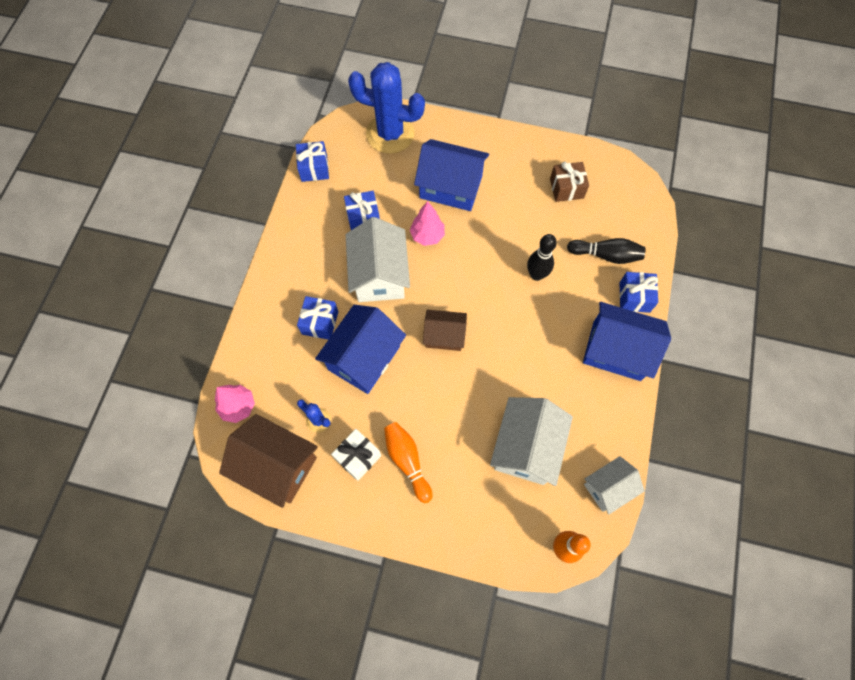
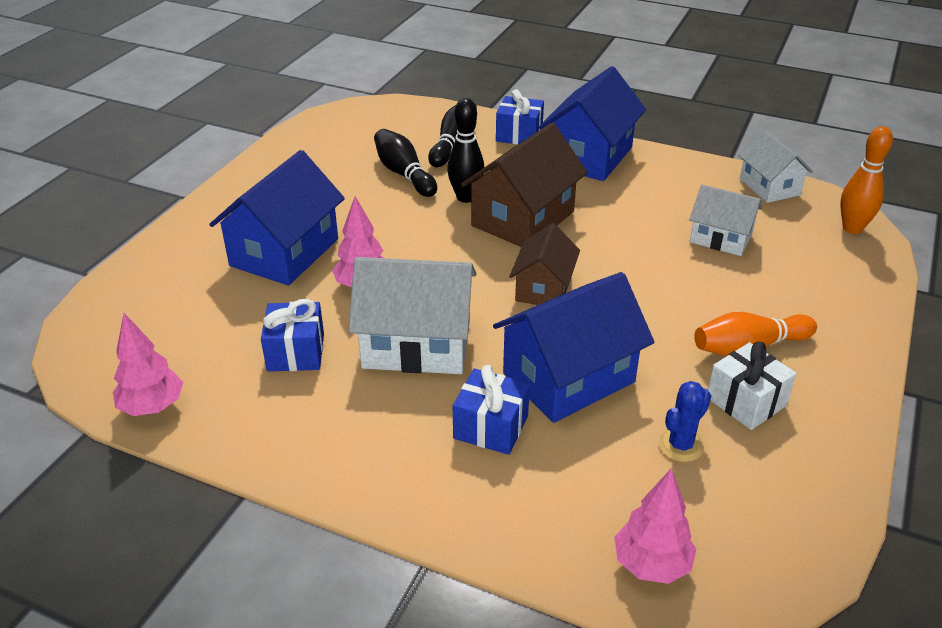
camera: 80 degrees left, 30 degrees down
brown house [219,414,318,508] -> brown house moved to [461,123,588,247]
blue gift [296,141,329,182] -> pink tree [113,313,183,416]
blue house [315,305,406,394] -> blue house turned 75 degrees counterclockwise [493,272,655,423]
blue cactus [348,62,425,154] -> none
white house [490,397,573,486] -> white house [689,184,762,256], size x0.61
brown gift [550,162,589,202] -> none
none -> black bowling pin [374,129,437,197]

